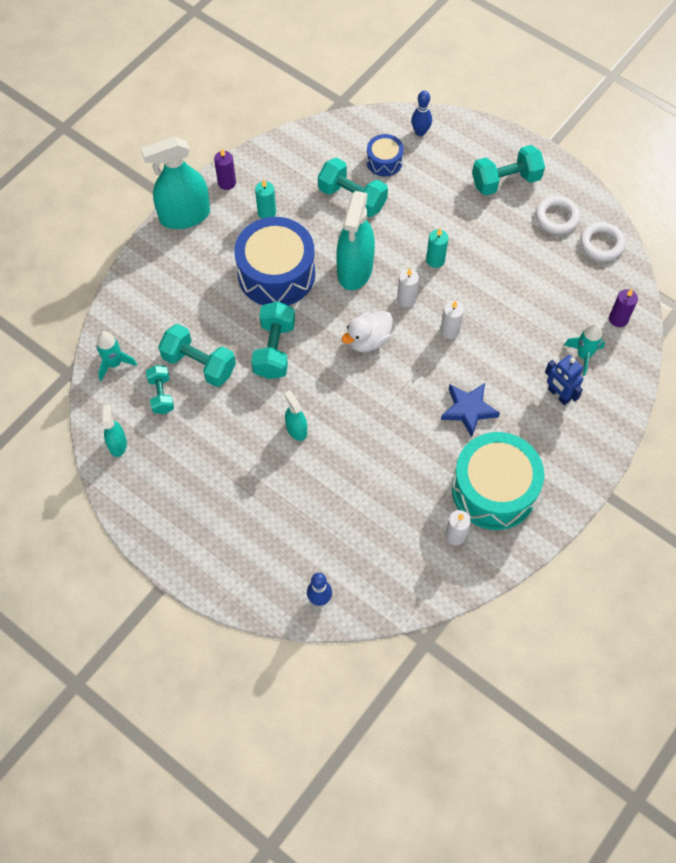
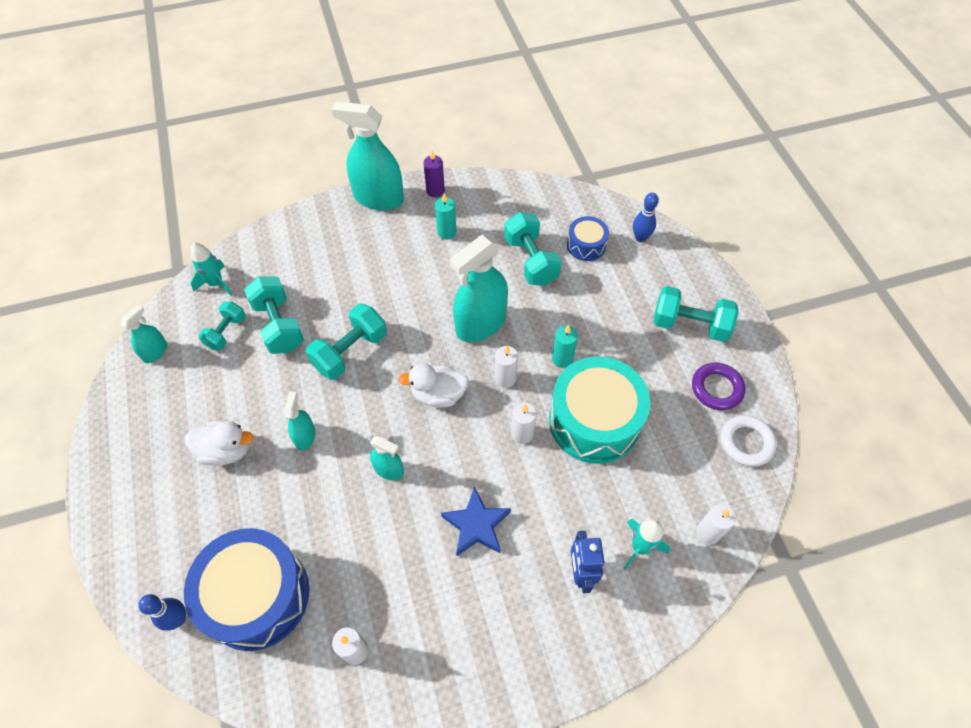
camera: 35 degrees right, 5 degrees down
blue drum [234,217,315,305] -> blue drum moved to [184,528,309,651]
turquoise drum [452,432,544,530] -> turquoise drum moved to [549,357,650,464]
white ring [535,196,580,234] -> purple ring [692,363,745,410]
purple candle [609,289,638,327] -> white candle [696,504,736,544]
none -> white duck [185,421,254,466]
none -> turquoise spray bottle [370,436,404,480]

